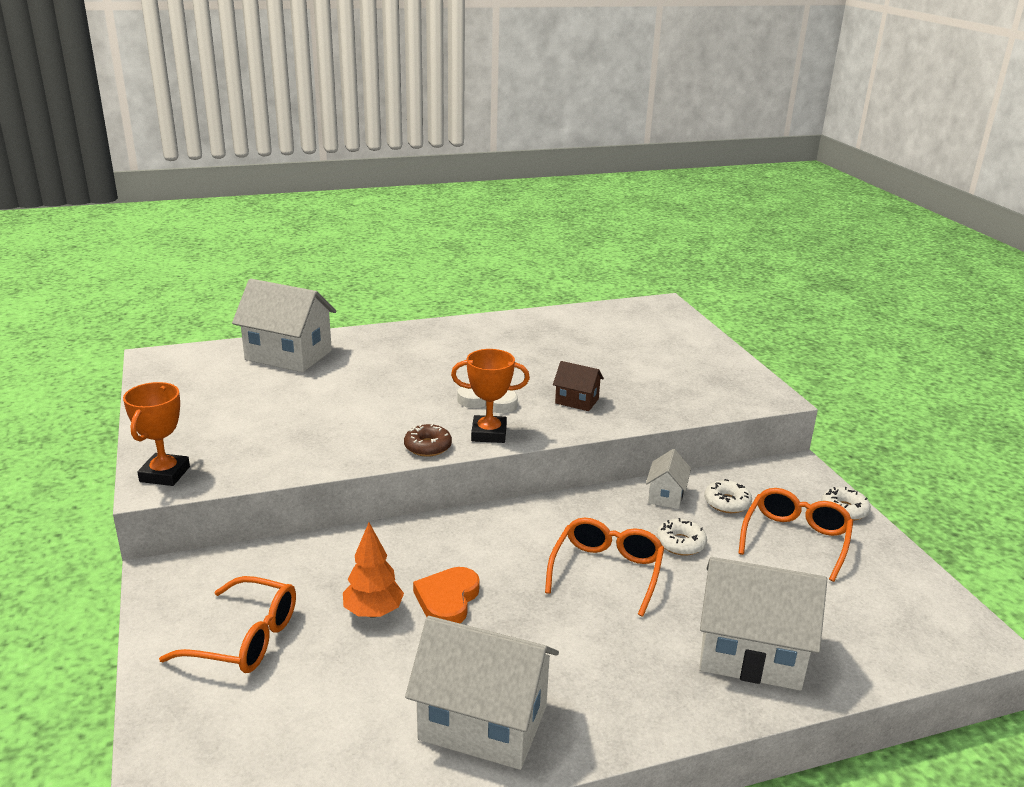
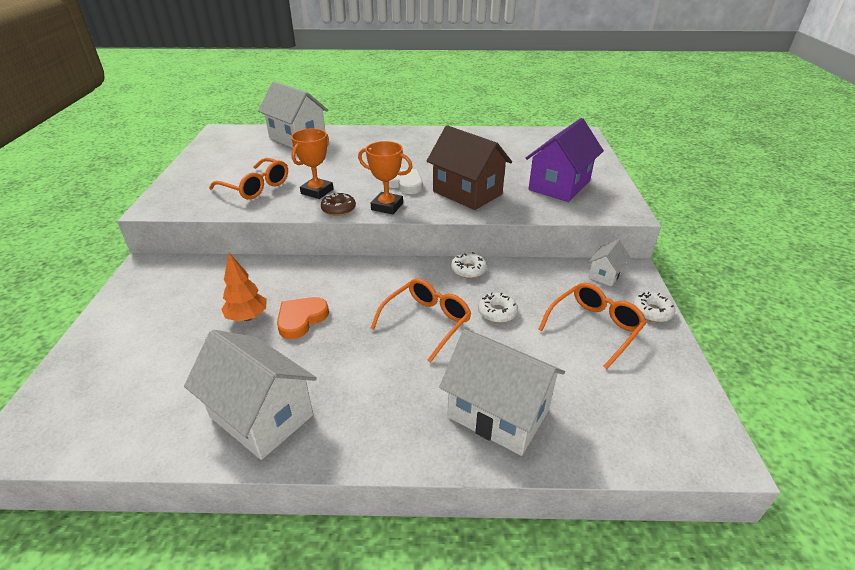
camera: 20 degrees right, 10 degrees up
orange trophy [123,382,190,486] -> orange trophy moved to [291,129,333,199]
orange glasses [159,576,296,673] -> orange glasses moved to [209,158,288,199]
brown house [553,361,604,411] -> brown house [427,125,512,210], size x2.01
white house [646,449,691,509] -> white house moved to [588,239,630,287]
white donut [704,479,752,513] -> white donut moved to [451,252,487,278]
none -> purple house [526,118,604,202]

